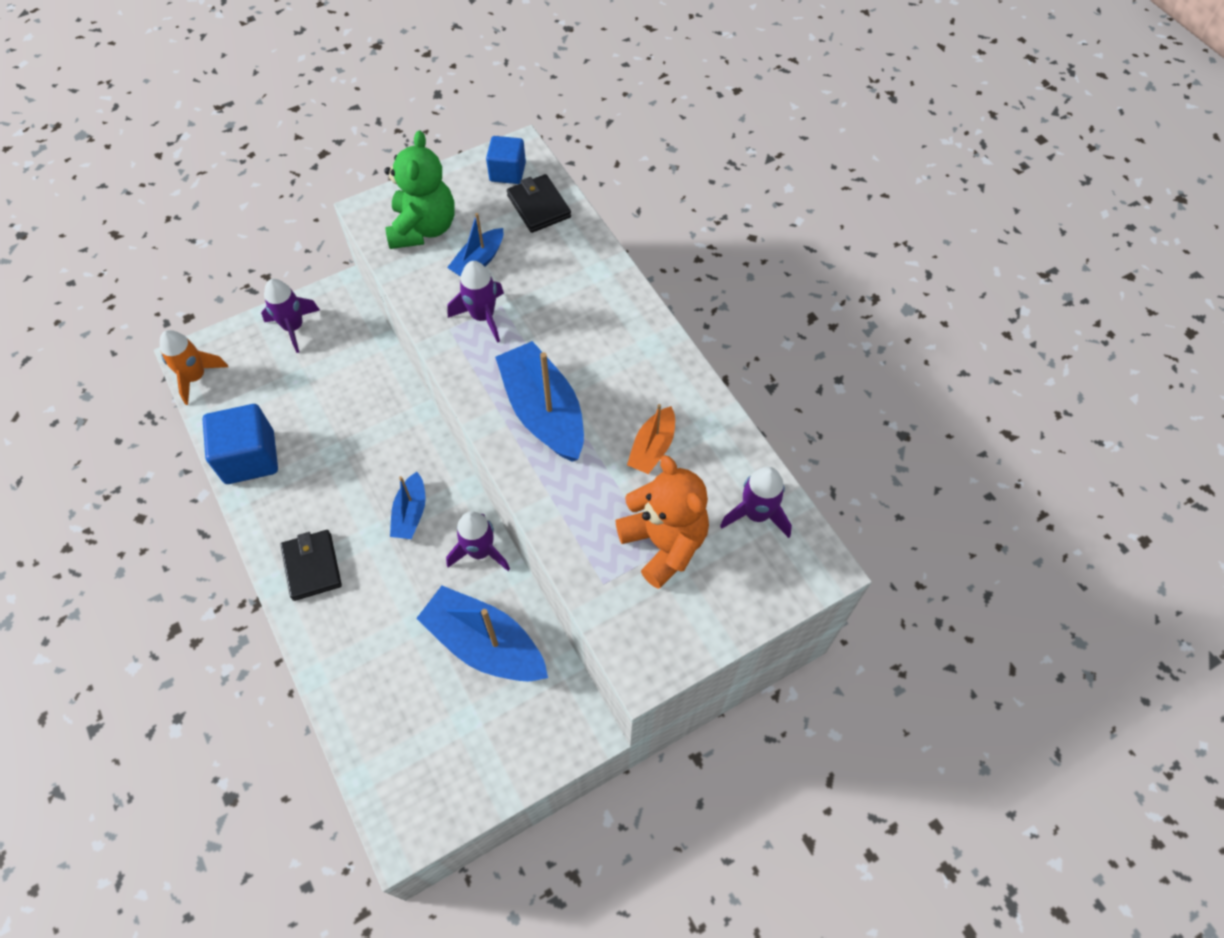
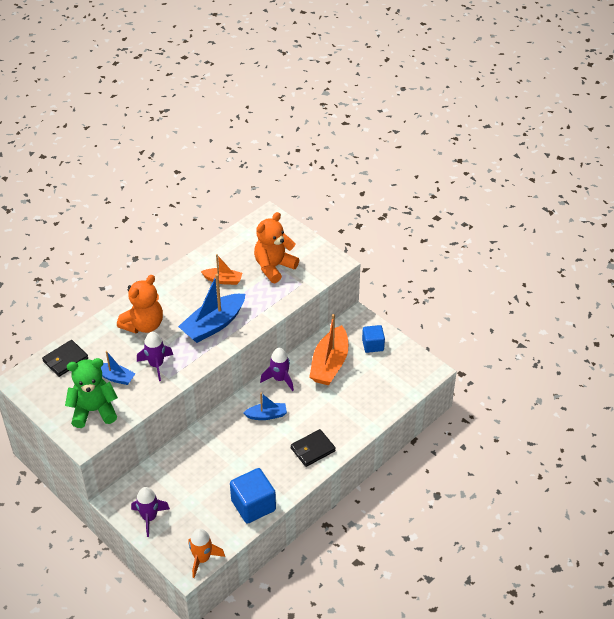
camera: 105 degrees left, 15 degrees down
blue boat [416,586,548,681] -> orange boat [309,314,348,385]
blue cube [486,136,526,184] -> blue cube moved to [362,325,385,353]
purple rocket [720,467,792,538] -> none
none -> orange teddy bear [117,275,163,333]

